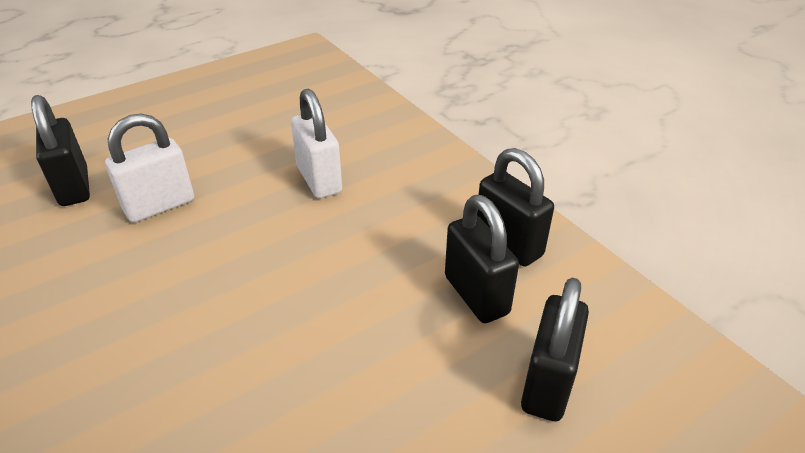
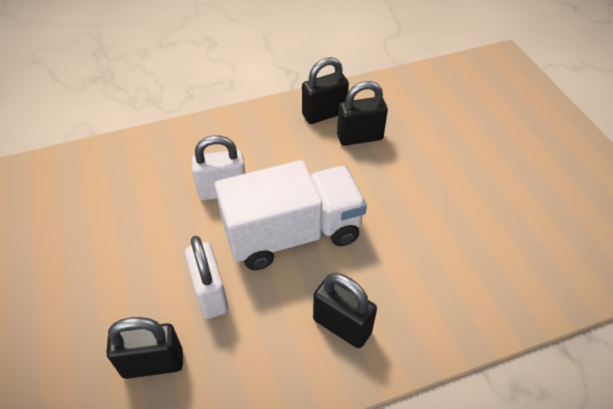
camera: 75 degrees left, 10 degrees up
black padlock [521,278,589,422] -> black padlock moved to [313,273,377,348]
none -> white truck [215,160,367,270]

